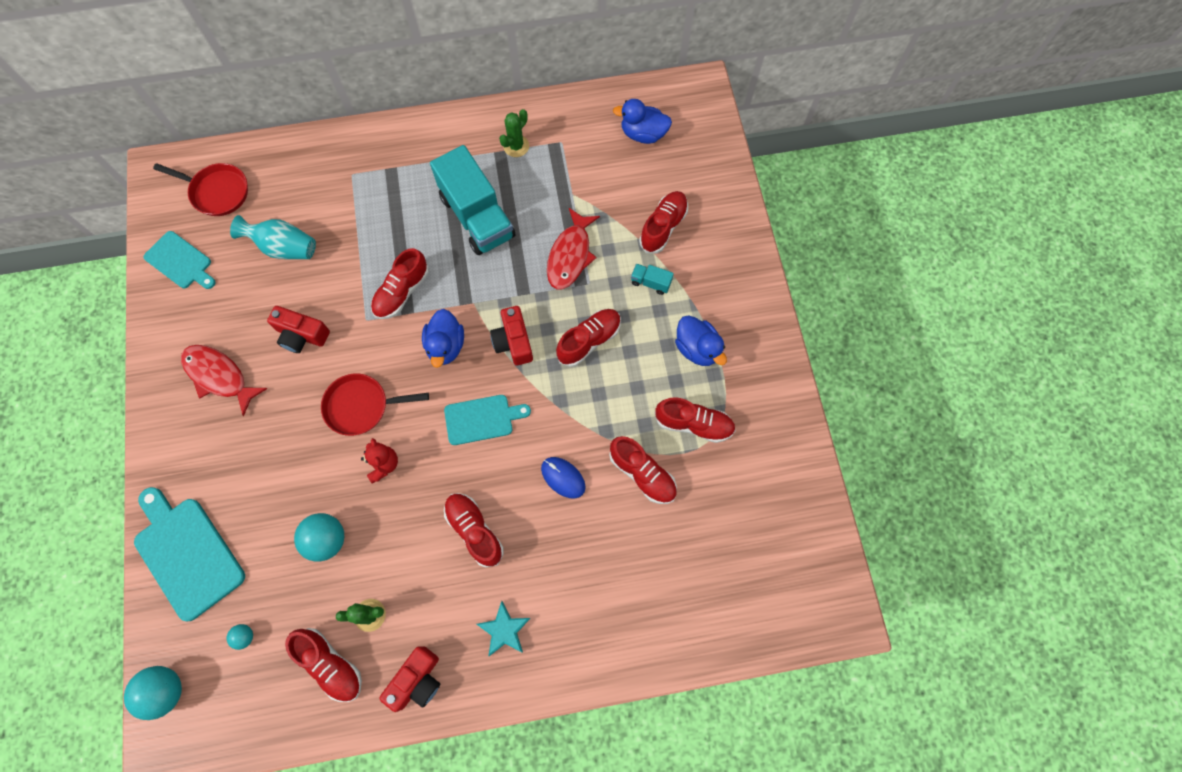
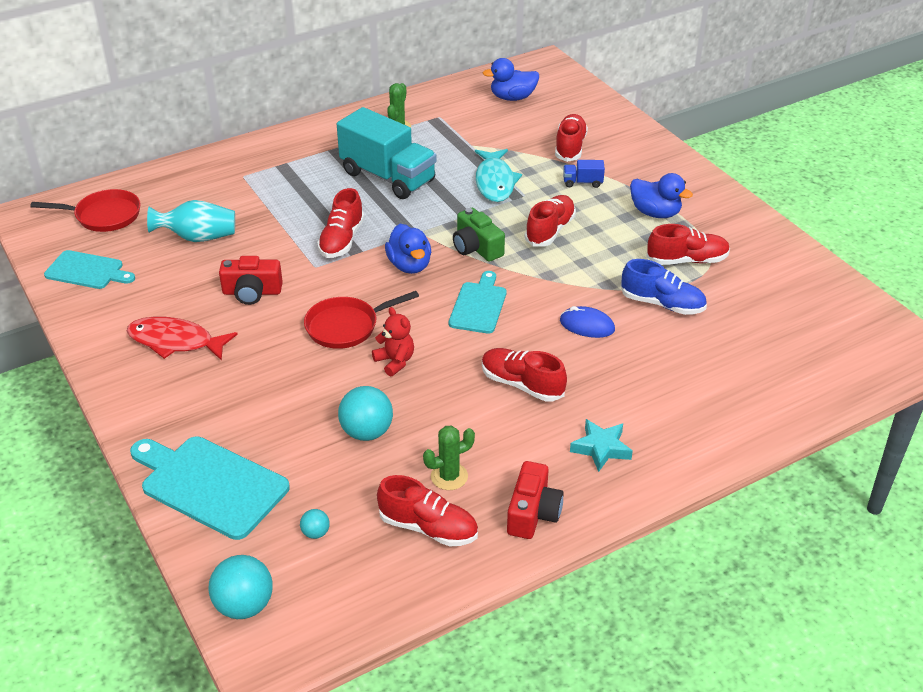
camera: 20 degrees left, 30 degrees down
turquoise cutting board [444,395,531,445] -> turquoise cutting board turned 45 degrees counterclockwise [449,271,507,334]
red camera [490,306,533,365] -> green camera [453,208,505,262]
red fish [547,208,600,289] -> turquoise fish [475,149,522,202]
red shoe [609,436,677,504] -> blue shoe [621,259,707,315]
turquoise truck [631,264,674,295] -> blue truck [563,160,605,188]

